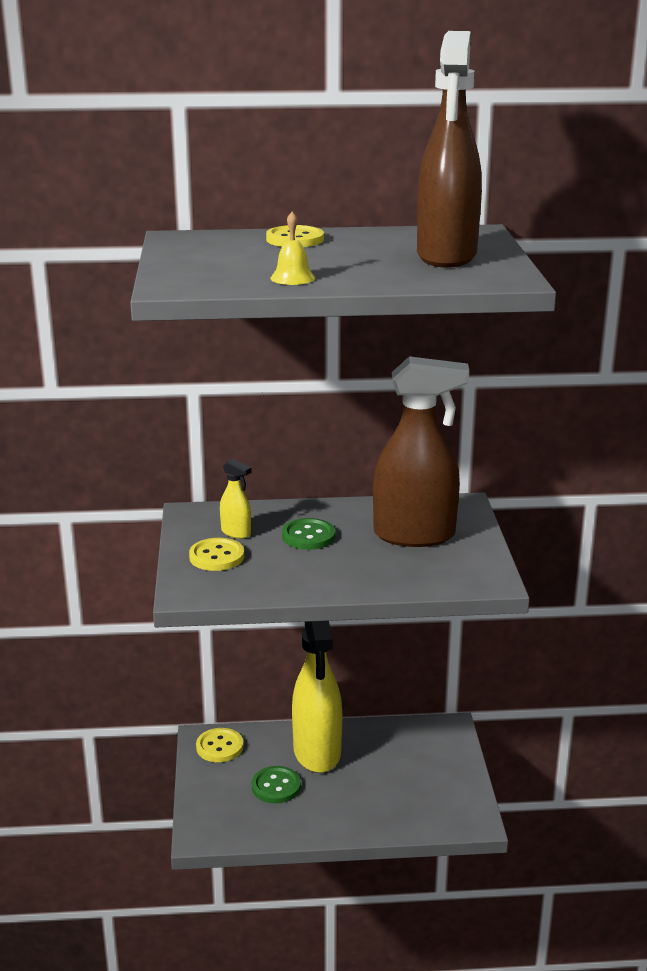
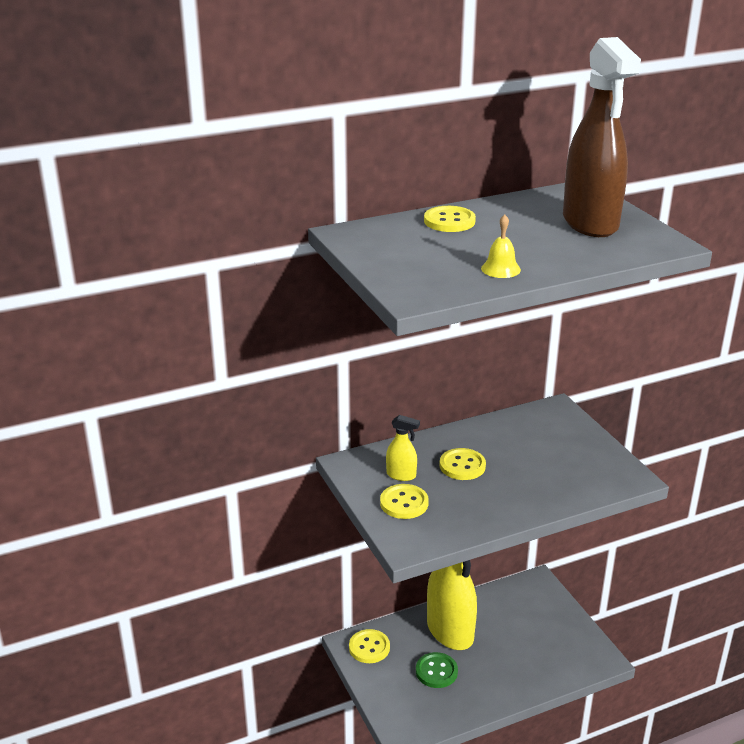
camera: 20 degrees left, 5 degrees up
green button [282,518,335,550] -> yellow button [440,448,486,480]
brown spray bottle [373,356,469,547] -> none

